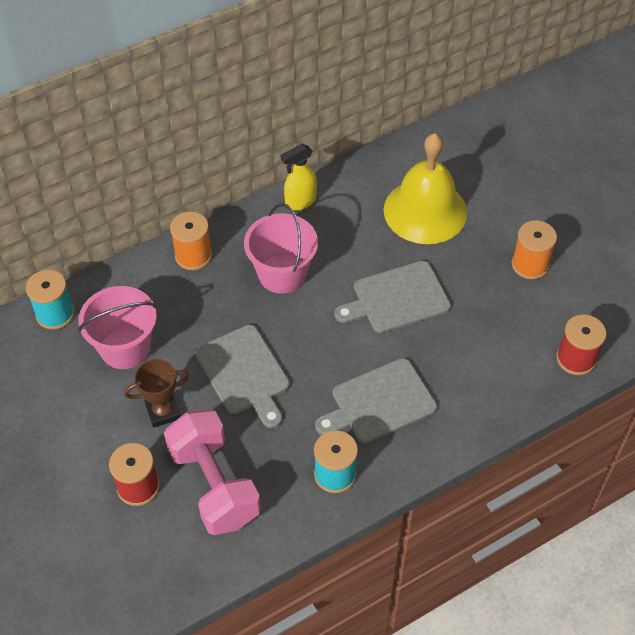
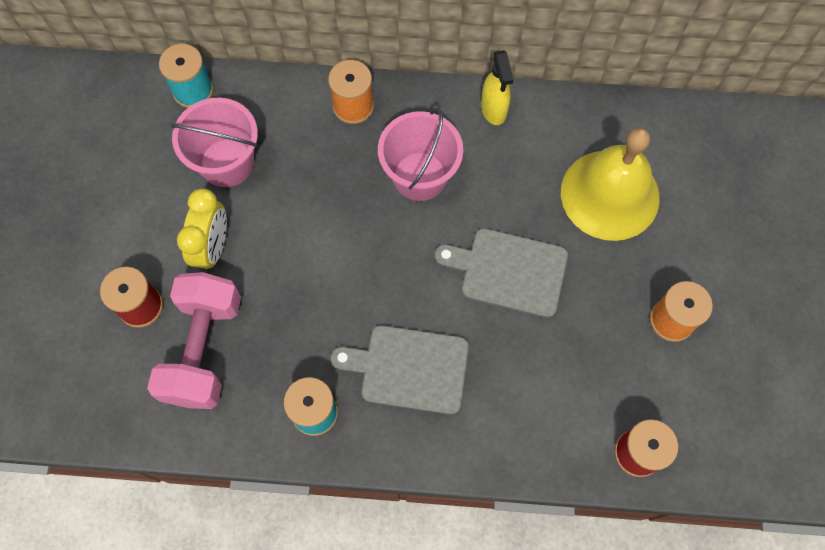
camera: 35 degrees right, 15 degrees up
brown trophy [124,359,189,428] -> yellow clock [177,189,227,272]
grey cutting board [195,325,290,428] -> none
yellow spray bottle [281,144,317,211] -> yellow spray bottle turned 105 degrees counterclockwise [481,50,513,125]

